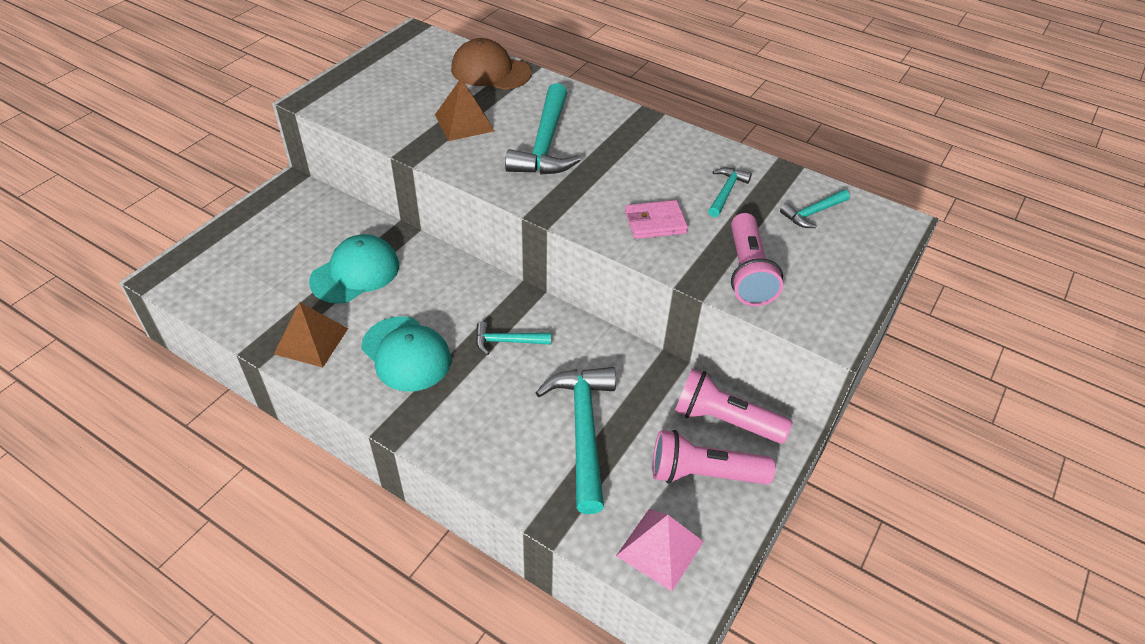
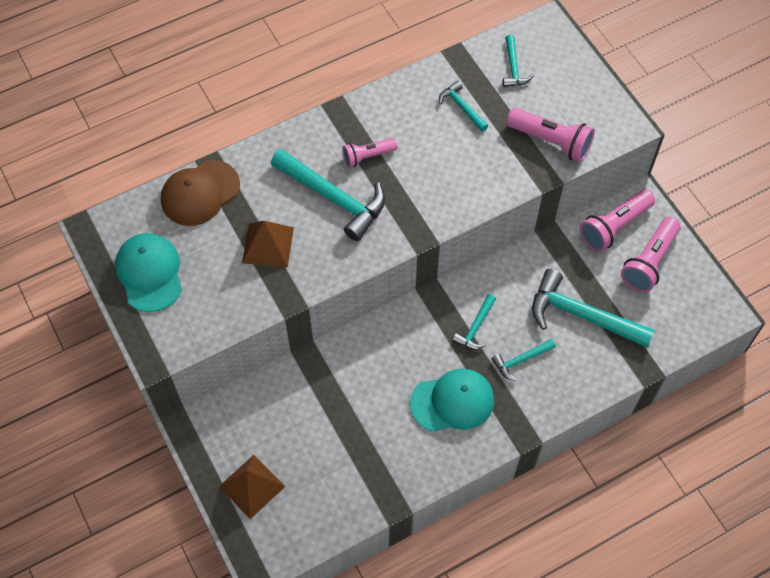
camera: 60 degrees left, 15 degrees up
brown pyramid [274,302,348,368] -> brown pyramid moved to [219,455,285,519]
turquoise cap [309,234,399,304] -> turquoise cap moved to [115,233,182,312]
pink pyramid [616,509,704,591] -> none
pink wallet [625,200,688,239] -> none
none -> pink flashlight [342,138,398,167]
none -> turquoise hammer [491,339,556,381]

